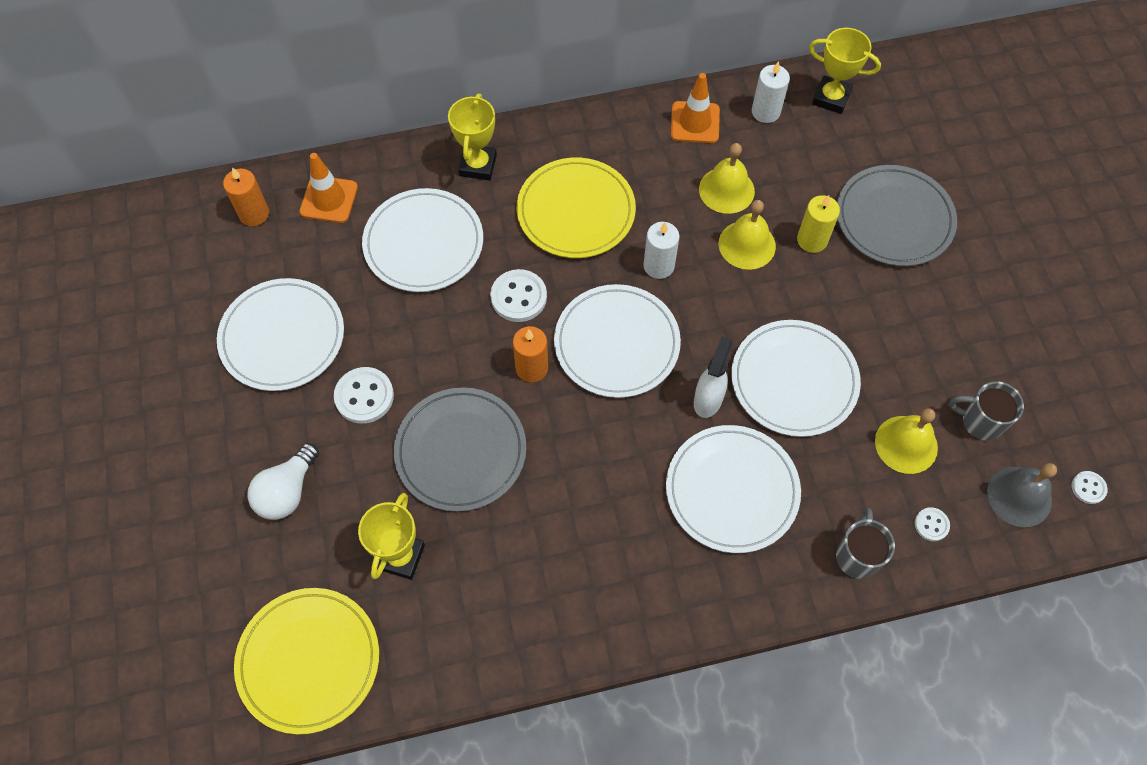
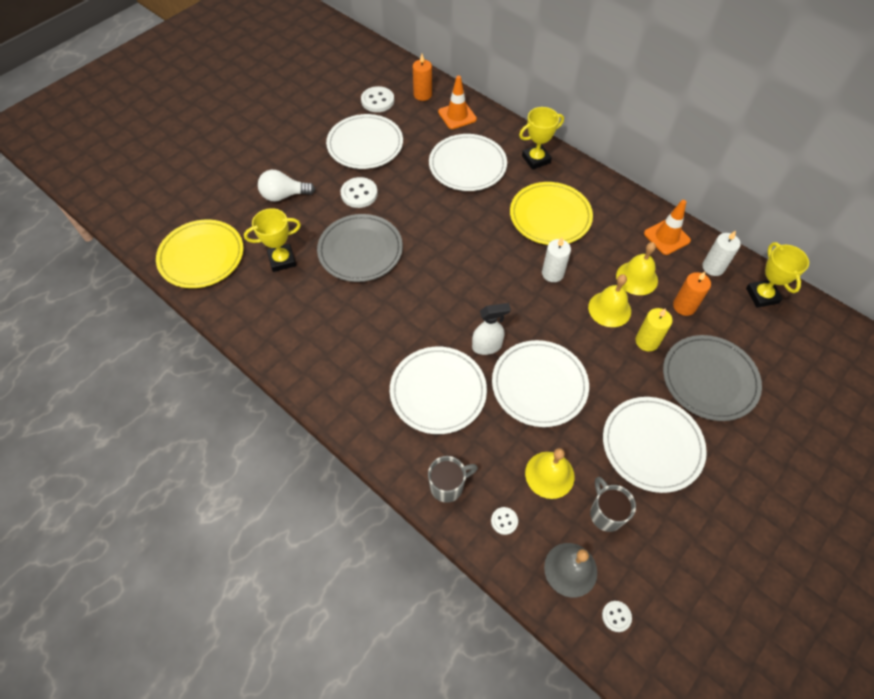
camera: 55 degrees right, 5 degrees down
white button [490,269,547,322] -> white button moved to [361,86,394,112]
orange candle [513,326,548,382] -> orange candle moved to [673,272,711,316]
white plate [554,284,681,398] -> white plate moved to [603,397,707,493]

